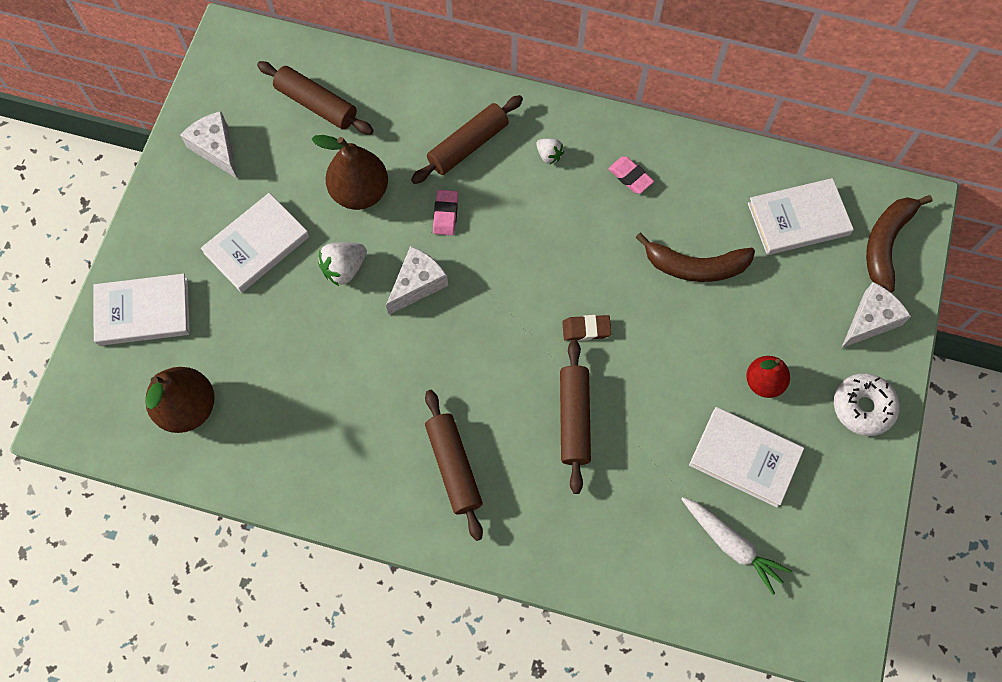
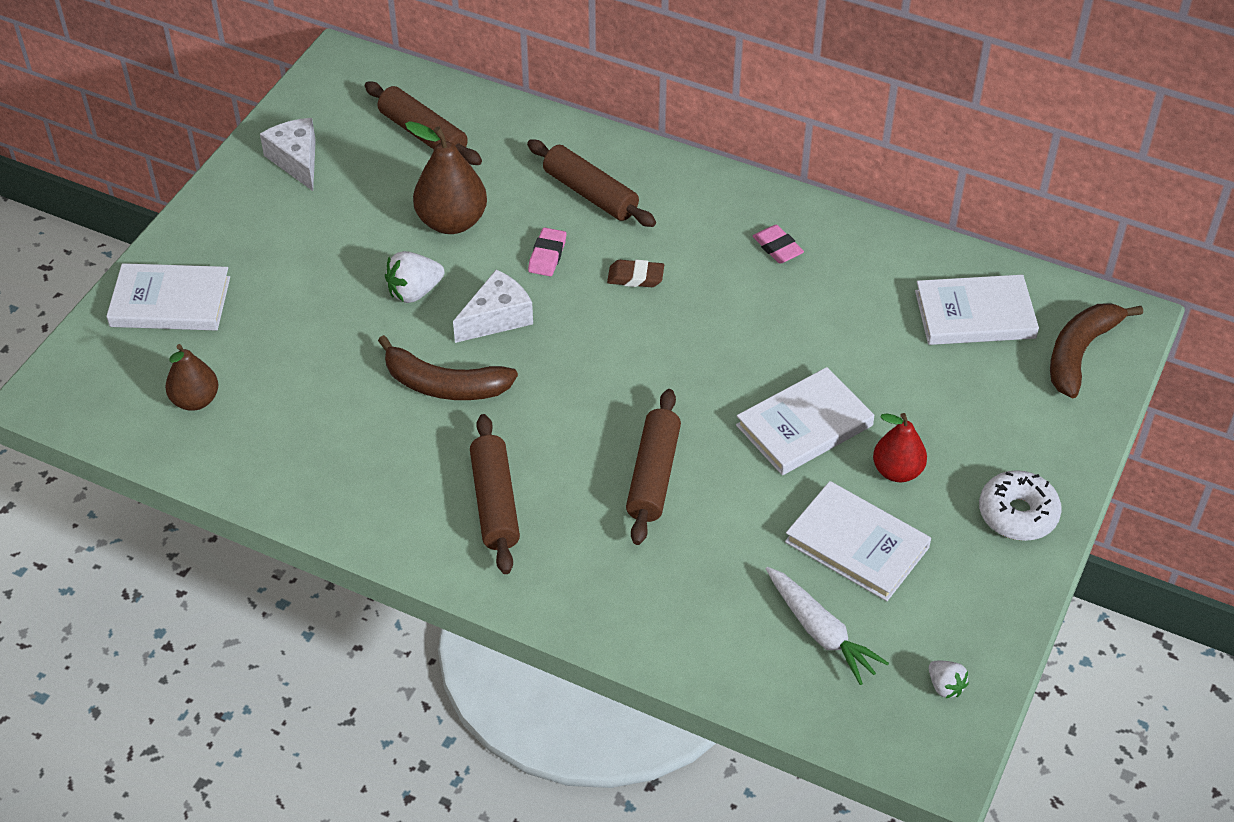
camera: 10 degrees right, 20 degrees down
brown pear [145,367,215,433] -> brown pear [165,344,218,411], size x0.65
white book [201,193,310,293] -> white book moved to [736,367,875,475]
brown rolling pin [411,95,523,184] -> brown rolling pin turned 75 degrees clockwise [527,139,656,227]
white strawberry [537,139,564,164] -> white strawberry moved to [929,661,969,699]
brown eraser [562,315,611,341] -> brown eraser moved to [607,260,664,287]
brown banana [635,233,755,282] -> brown banana moved to [378,335,518,400]
white cheese [841,282,911,348] -> none

